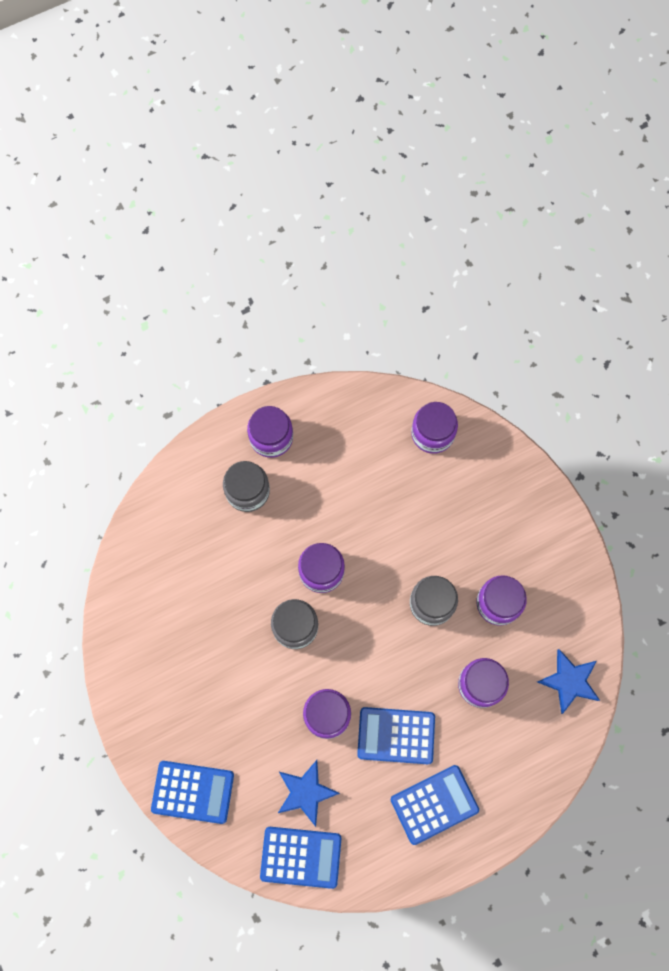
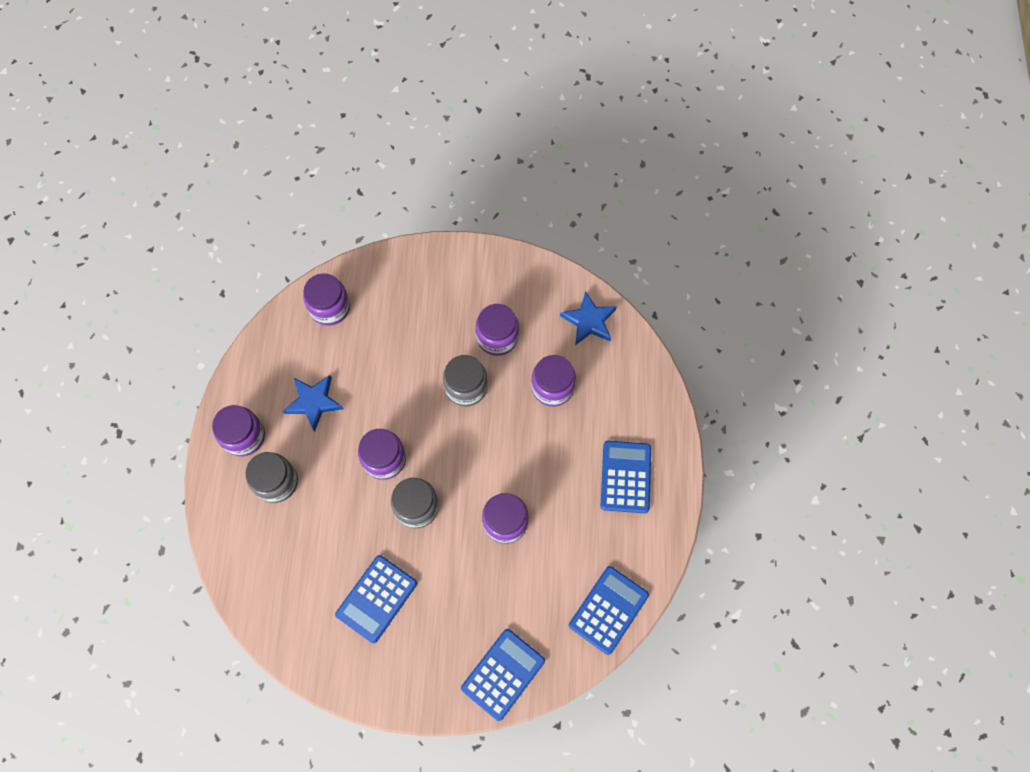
camera: 60 degrees left, 5 degrees down
blue star [278,760,340,827] -> blue star moved to [283,375,343,432]
blue calculator [357,707,435,764] -> blue calculator moved to [335,555,417,643]

